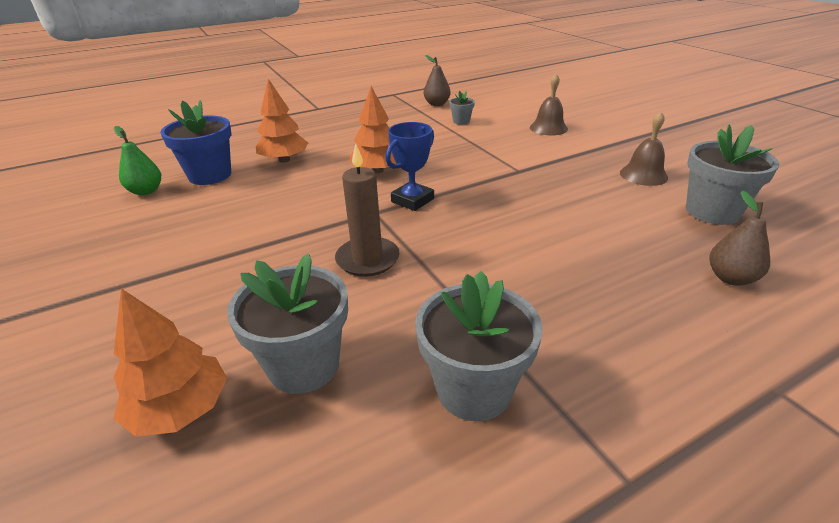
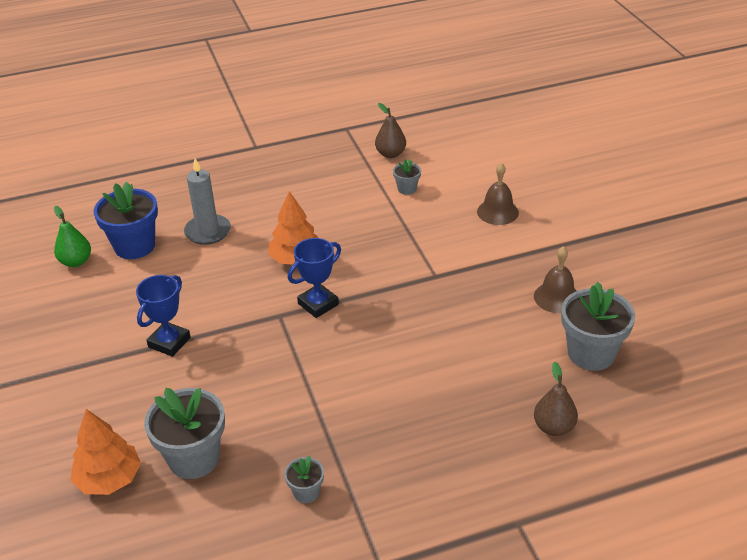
camera: 10 degrees right, 5 degrees up
orange tree [256,79,308,163] -> grey candle [184,158,231,245]
brown candle [335,144,400,277] -> none
grey flower pot [415,271,543,421] -> grey flower pot [284,455,324,503], size x0.49
none -> blue trophy [136,275,191,357]

